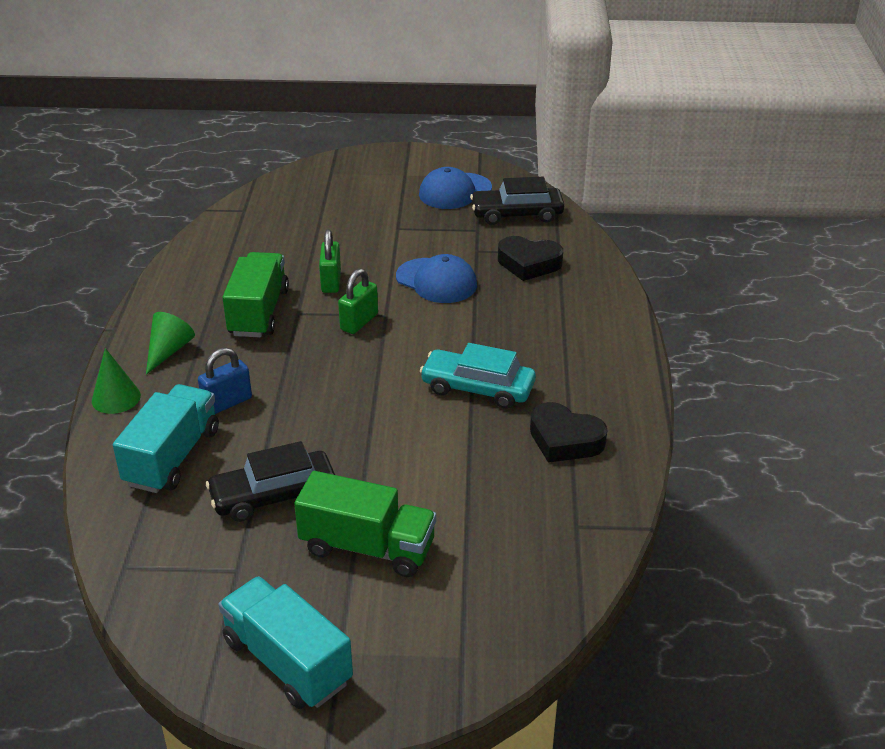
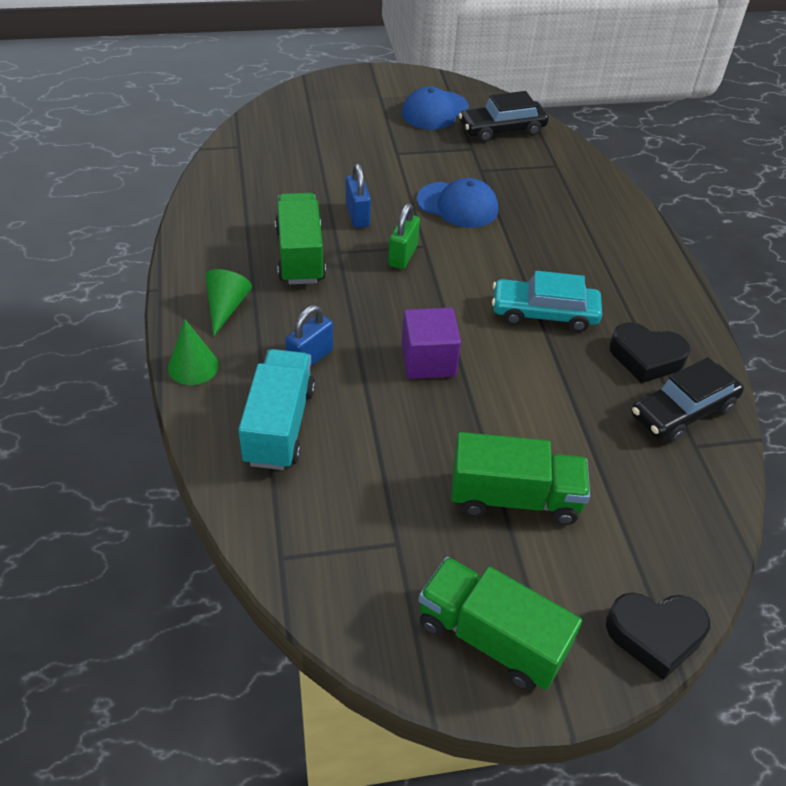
camera: 15 degrees left, 10 degrees up
black car [206,441,335,522] -> black car moved to [631,357,744,442]
turquoise truck [218,576,353,709] -> green truck [419,557,582,691]
green padlock [319,229,341,293] -> blue padlock [346,164,371,228]
black heart [498,236,563,281] -> black heart moved to [606,592,710,680]
none -> purple cube [401,308,461,379]

